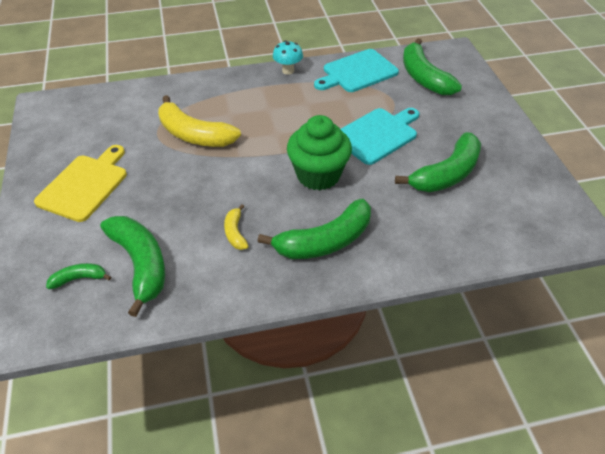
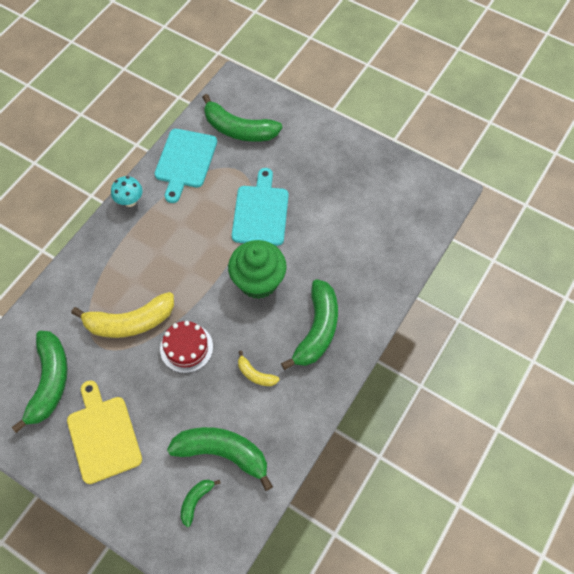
camera: 45 degrees left, 15 degrees up
green banana [395,132,481,192] -> green banana moved to [12,331,68,433]
none -> red cake [160,321,213,373]

